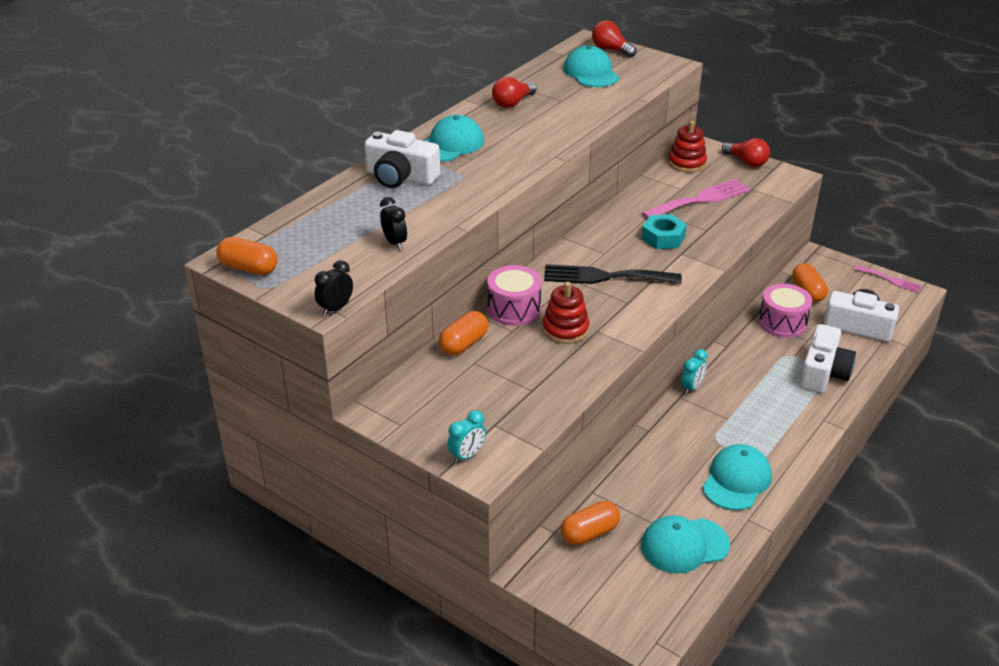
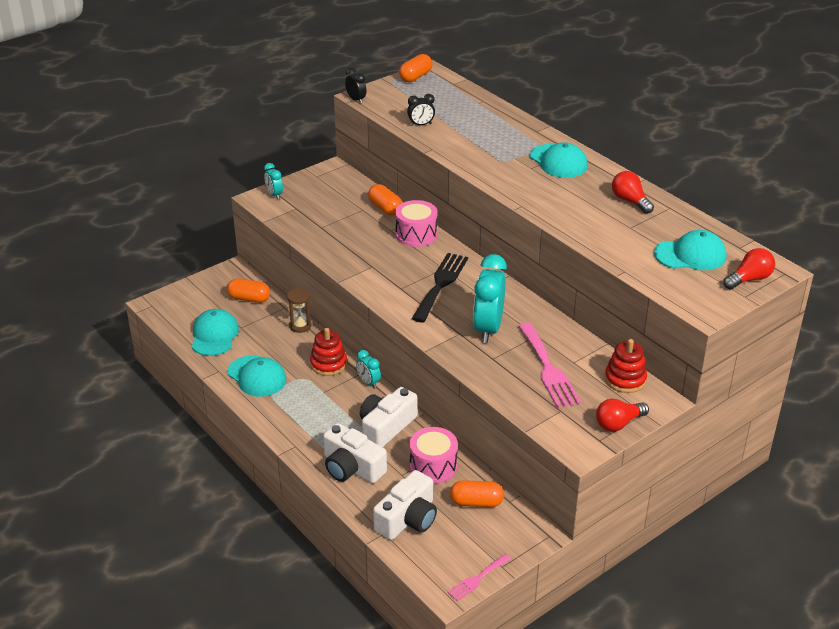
camera: 105 degrees right, 0 degrees up
white camera [364,130,440,188] -> white camera moved to [360,387,417,447]
red stacking toy [542,282,589,344] -> red stacking toy moved to [310,328,347,376]
orange capsule [561,501,620,545] -> orange capsule turned 60 degrees counterclockwise [227,278,270,303]
turquoise nut [642,214,687,249] -> turquoise clock [473,254,507,343]
none -> brown hourglass [287,288,311,333]

